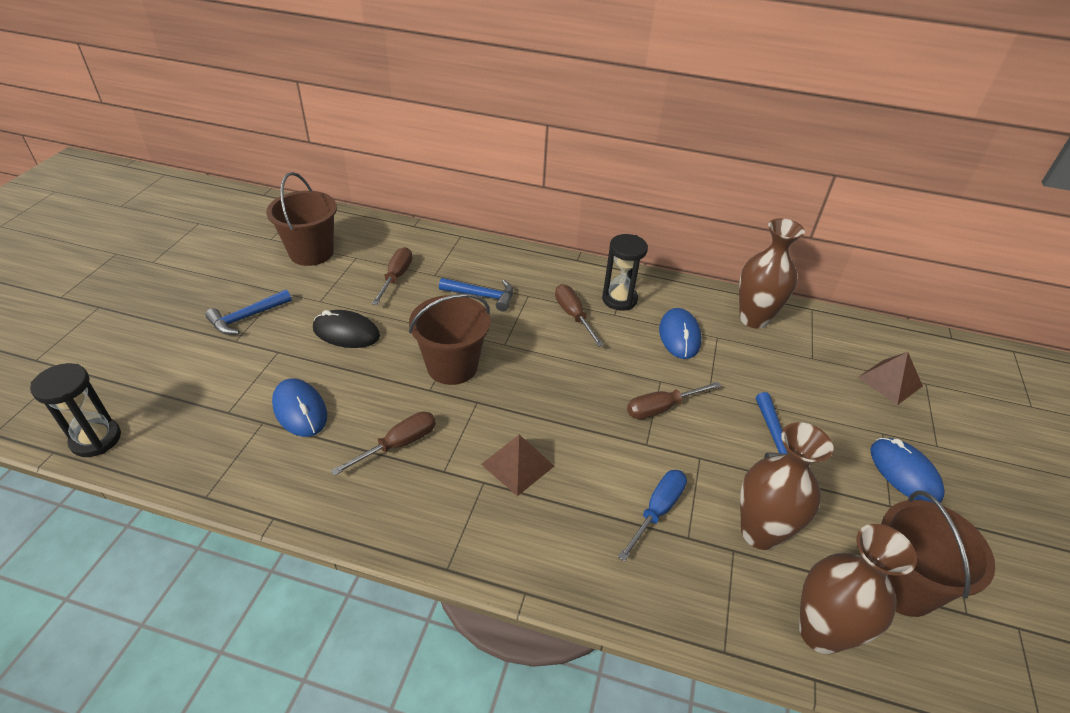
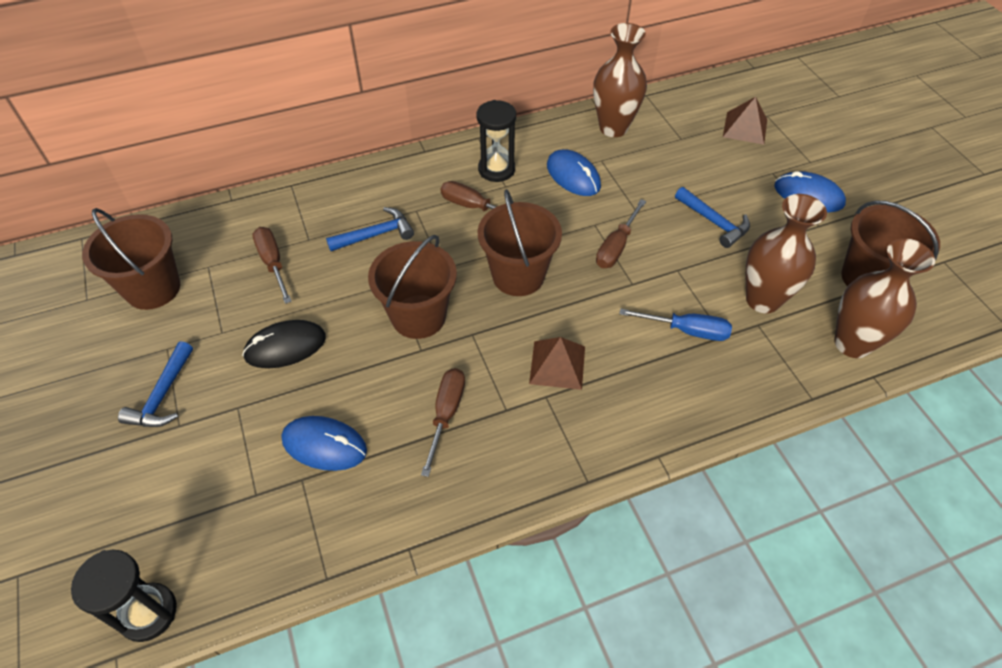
camera: 35 degrees left, 10 degrees up
blue screwdriver [618,470,687,562] -> blue screwdriver turned 105 degrees clockwise [619,309,732,341]
none -> brown bucket [478,189,562,296]

